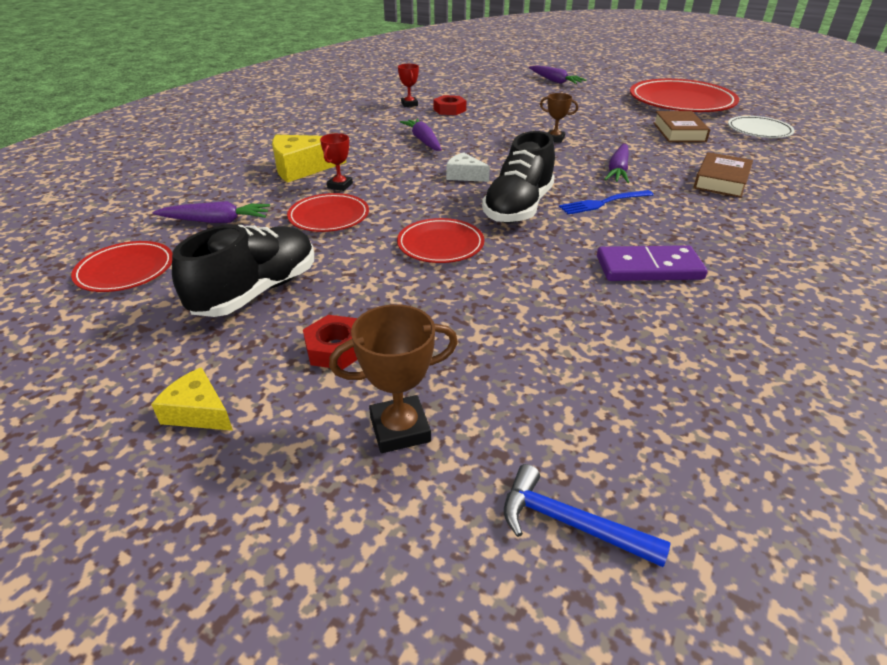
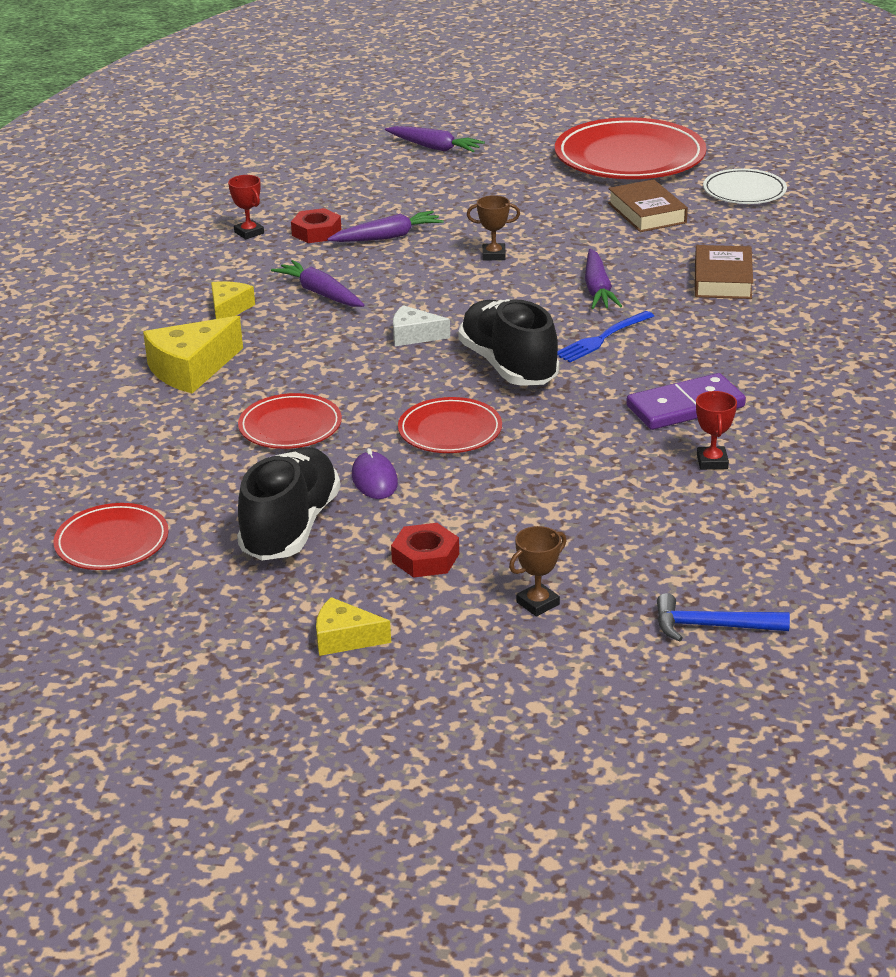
camera: 20 degrees left, 5 degrees down
purple carrot [153,201,270,223] -> purple carrot moved to [327,211,444,242]
red trophy [320,133,353,191] -> red trophy moved to [696,391,737,470]
brown trophy [329,304,458,453] -> brown trophy [509,526,566,617], size x0.66
black shoe [482,131,555,223] -> black shoe turned 150 degrees clockwise [458,299,559,386]
none -> yellow cheese [211,281,255,319]
none -> purple mouse [352,448,398,499]

